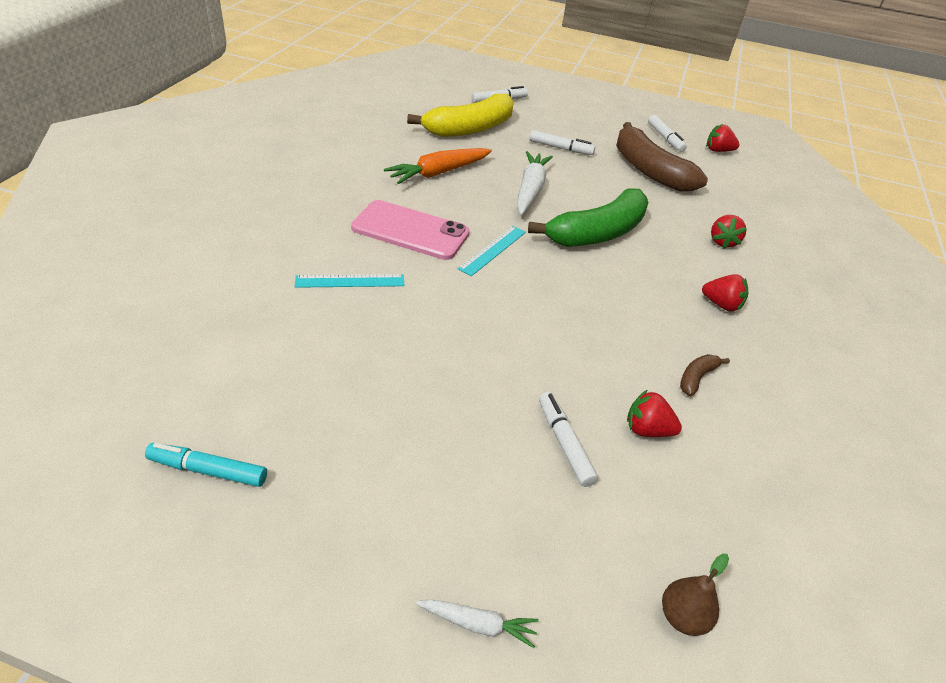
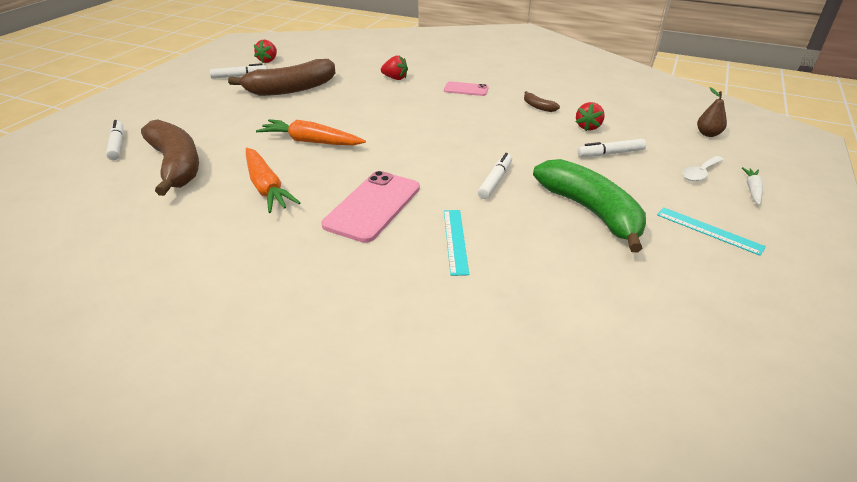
camera: 80 degrees left, 5 degrees down
turquoise marker [145,443,267,487] -> none
yellow banana [407,94,514,137] -> brown banana [141,119,199,196]
turquoise ruler [458,226,526,276] -> turquoise ruler moved to [657,207,766,256]
white carrot [517,151,553,215] -> orange carrot [256,119,366,145]
green banana [528,188,648,247] -> green banana moved to [533,159,646,253]
white marker [530,130,595,155] -> white marker moved to [478,153,512,199]
red strawberry [702,274,748,312] -> pink phone [444,82,489,96]
none -> white spoon [683,156,724,181]

